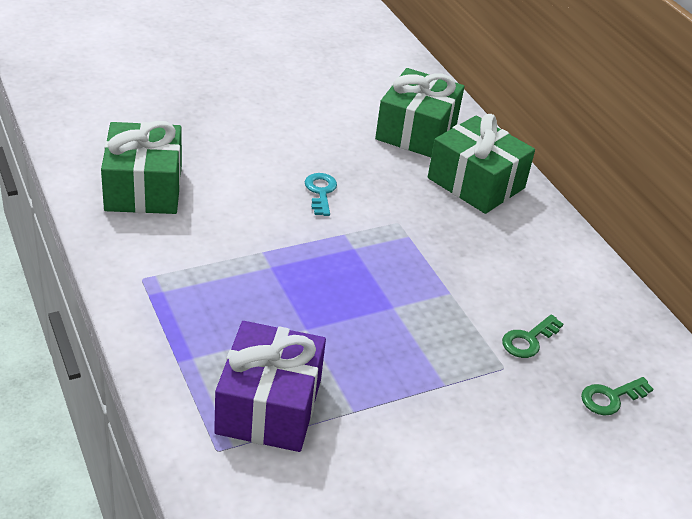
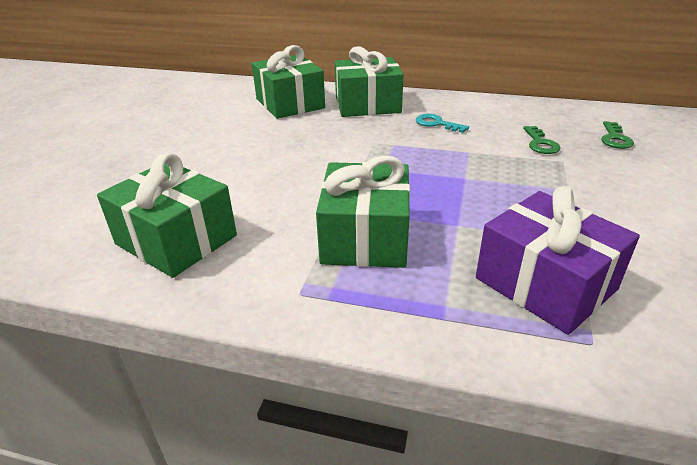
camera: 45 degrees left, 5 degrees down
turquoise key [305,173,337,216] -> turquoise key moved to [416,114,469,133]
none -> green gift [316,155,410,268]

